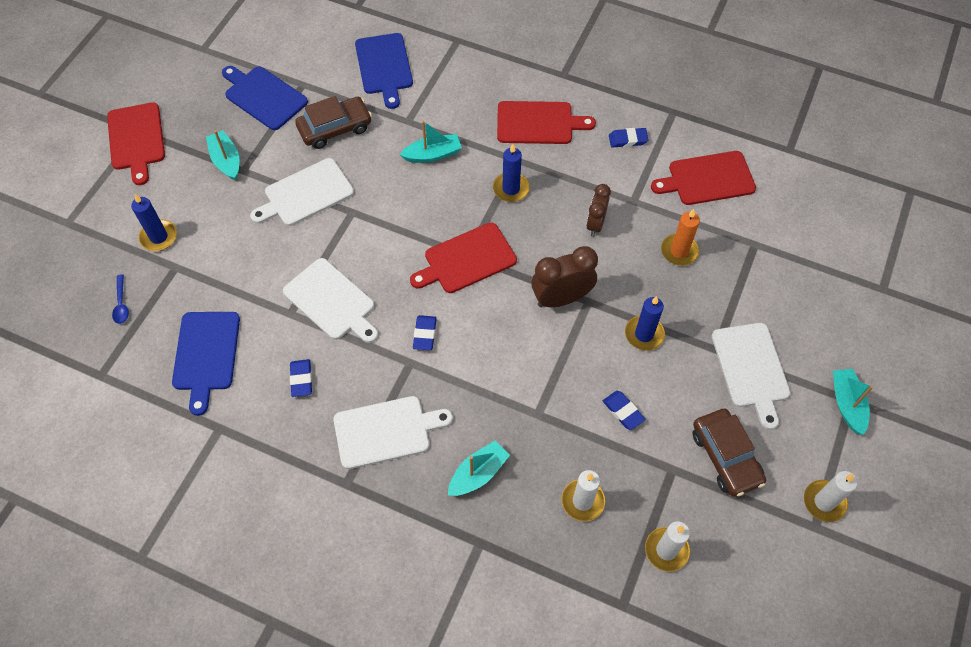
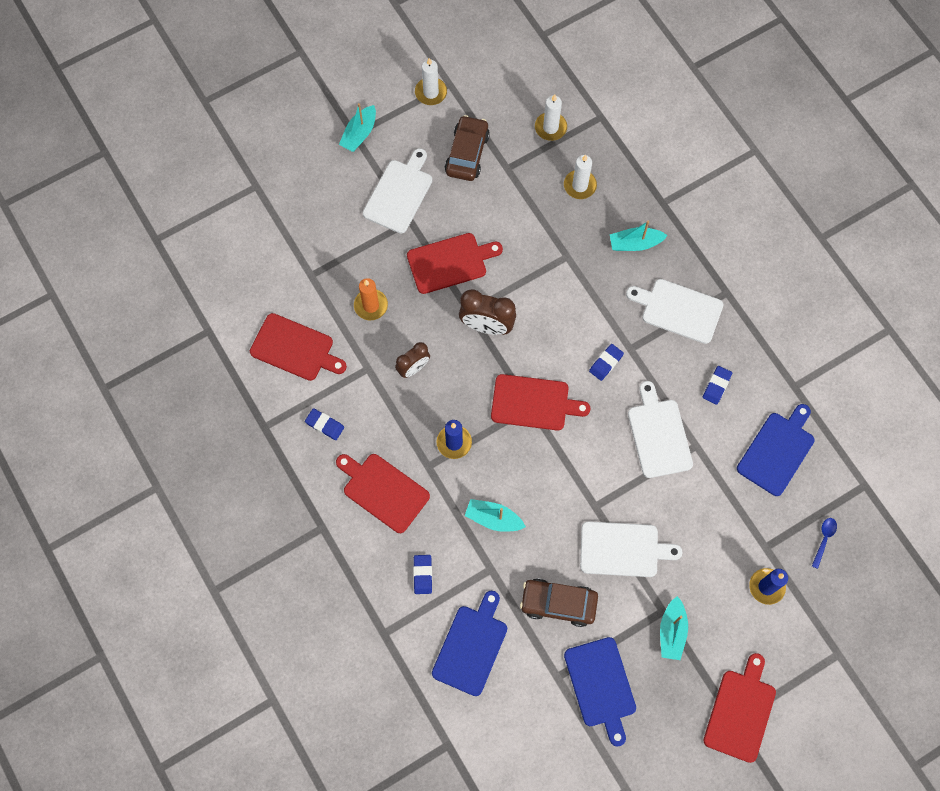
camera: 145 degrees left, 10 degrees up
blue eraser [603,391,645,430] -> blue eraser moved to [413,555,432,594]
blue candle [625,296,665,351] -> red cutting board [407,233,503,294]

